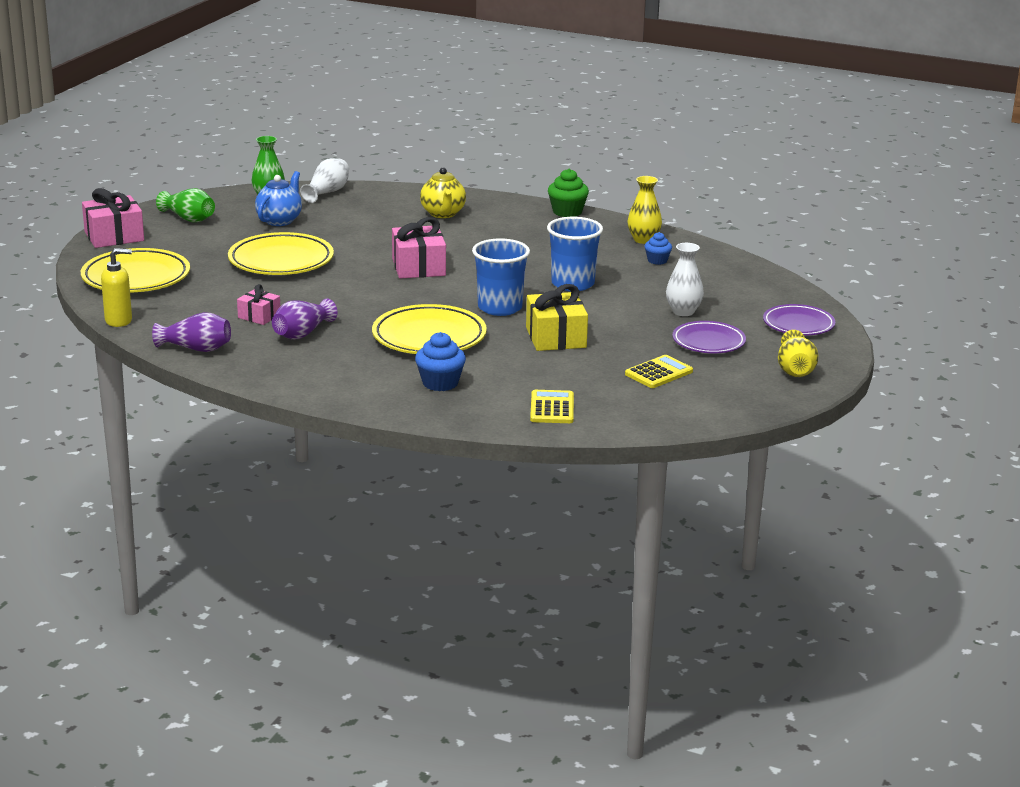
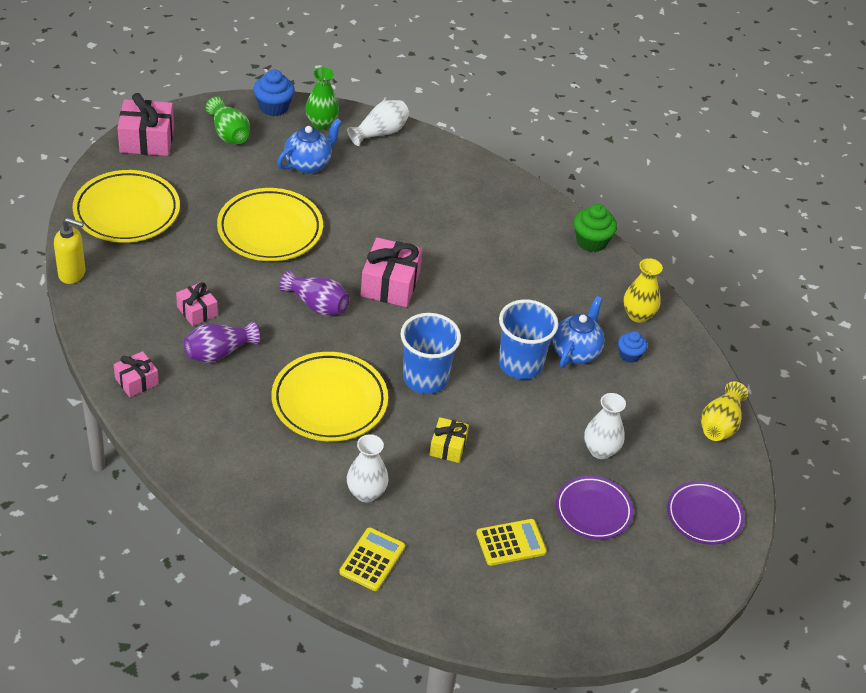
camera: 20 degrees right, 20 degrees up
purple vase [152,312,231,352] -> purple vase moved to [280,270,350,316]
blue cupcake [415,332,466,391] -> blue cupcake moved to [254,69,295,116]
yellow teapot [420,168,466,218] -> none
yellow gift [526,284,588,351] -> yellow gift [430,417,469,463], size x0.58
yellow vase [778,330,818,377] -> yellow vase moved to [701,381,748,441]
none -> pink gift [114,351,159,397]
none -> white vase [347,434,389,502]
none -> blue teapot [552,296,604,368]

